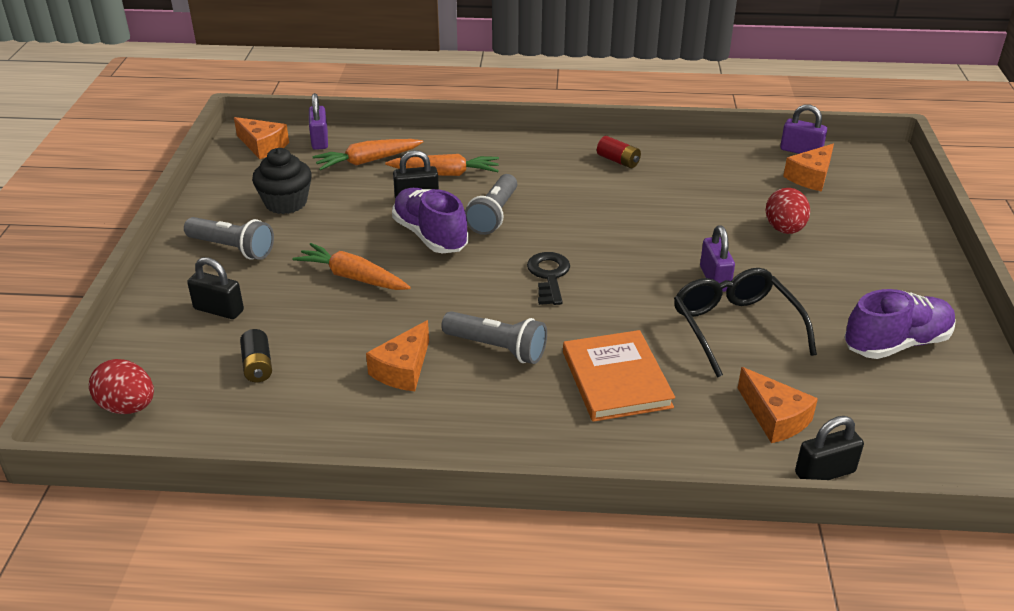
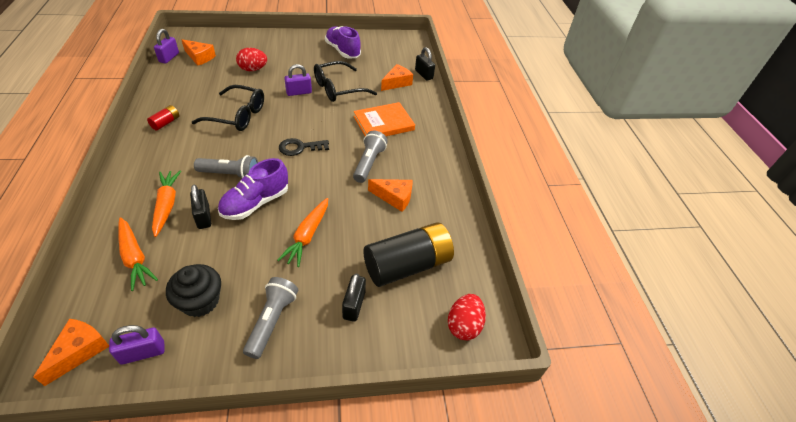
camera: 105 degrees left, 10 degrees up
black battery [240,329,272,382] -> black battery [364,222,454,287], size x2.35
purple padlock [309,93,328,150] -> purple padlock moved to [109,325,164,365]
none -> black glasses [192,85,264,131]

